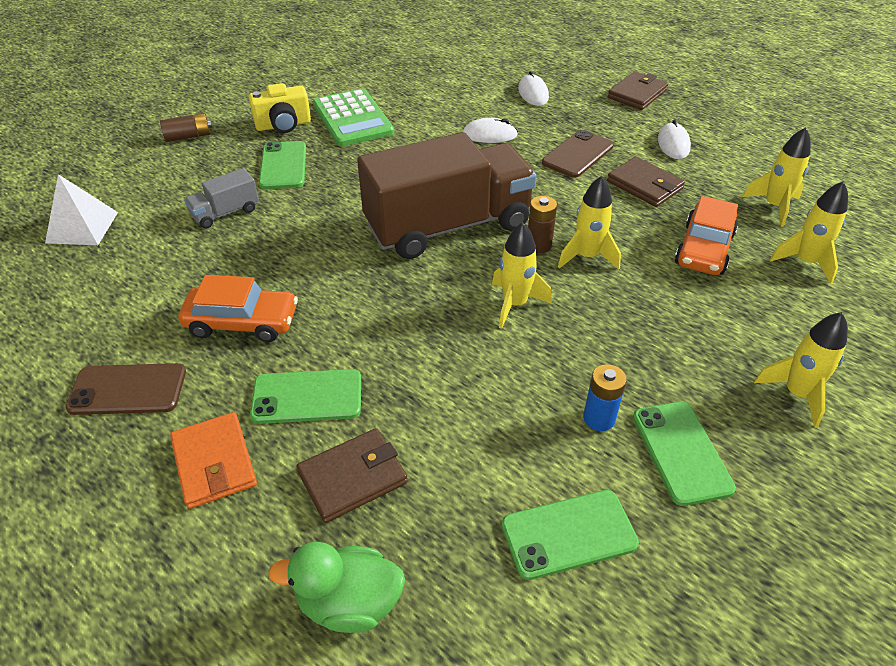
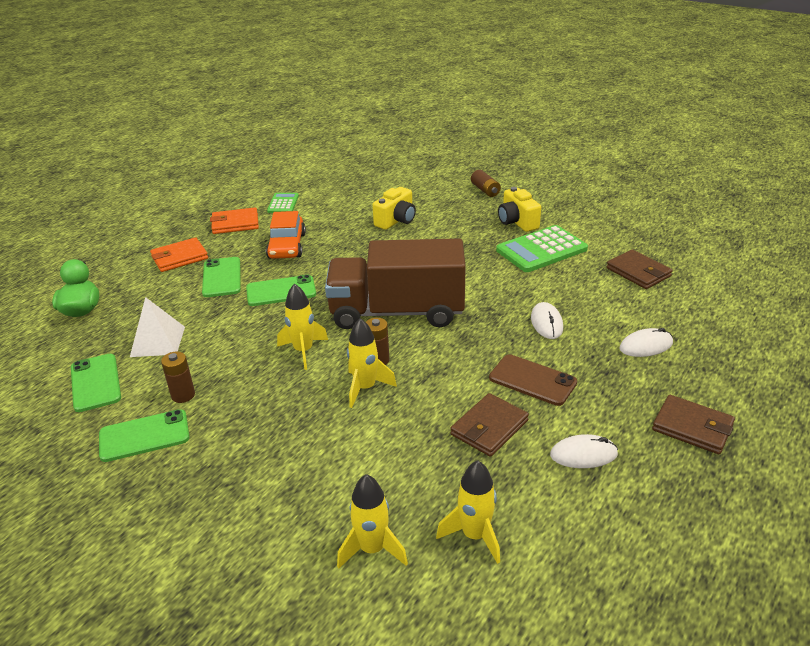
camera: 85 degrees right, 10 degrees down
white pyramid [45,174,118,245] -> white pyramid moved to [130,297,185,357]
brown phone [65,363,186,415] -> orange wallet [210,207,259,234]
grey truck [184,168,259,229] -> yellow camera [373,187,416,230]
green phone [259,141,306,189] -> green phone moved to [246,275,316,306]
brown wallet [297,428,408,523] -> brown wallet moved to [607,249,672,289]
brown truck [357,132,537,259] -> brown truck turned 120 degrees clockwise [325,238,466,329]
blue battery [583,364,627,431] -> brown battery [161,351,195,403]
orange car [675,196,738,275] -> none
yellow rocket [754,312,848,428] -> none
none -> green calculator [267,193,299,213]

